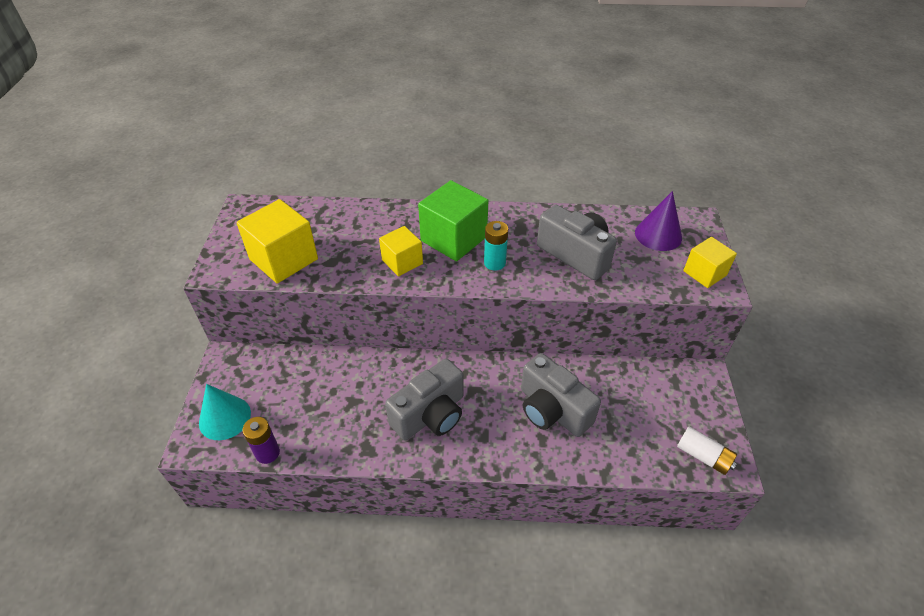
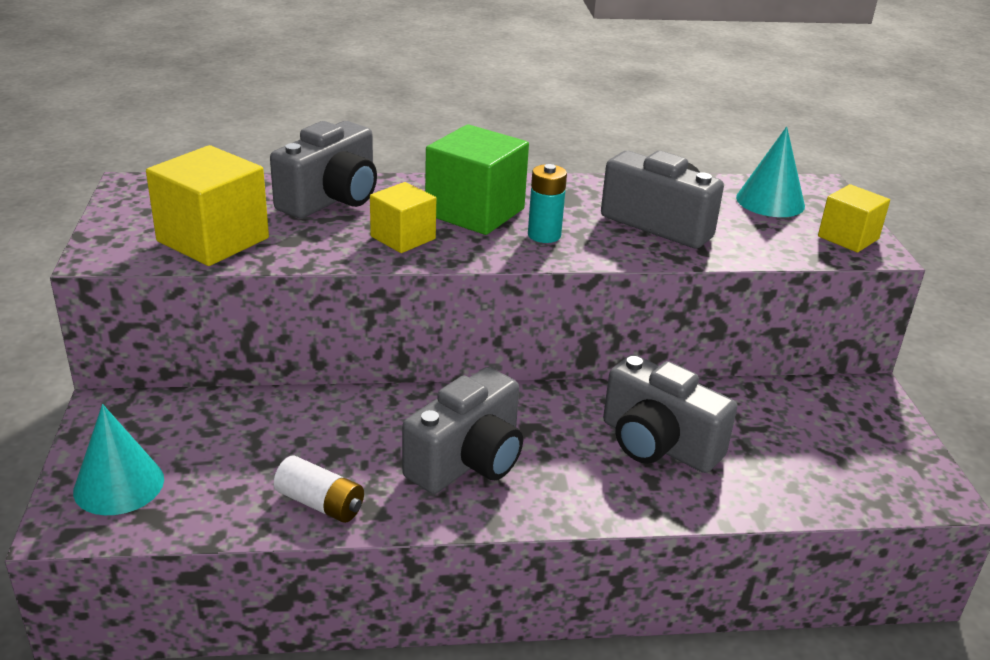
camera: 10 degrees left, 15 degrees down
purple battery [242,417,280,464] -> none
purple cone [635,191,682,251] -> turquoise cone [736,126,805,217]
white battery [677,427,737,475] -> white battery moved to [274,455,364,523]
none -> grey camera [270,121,377,218]

